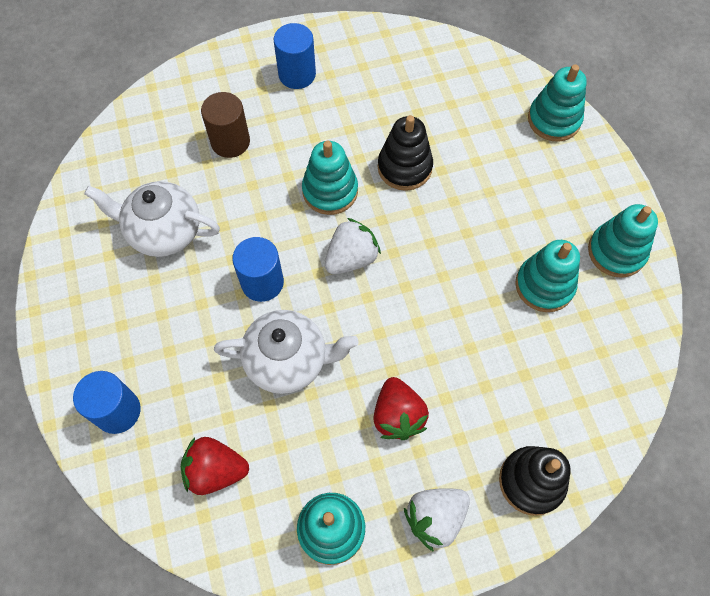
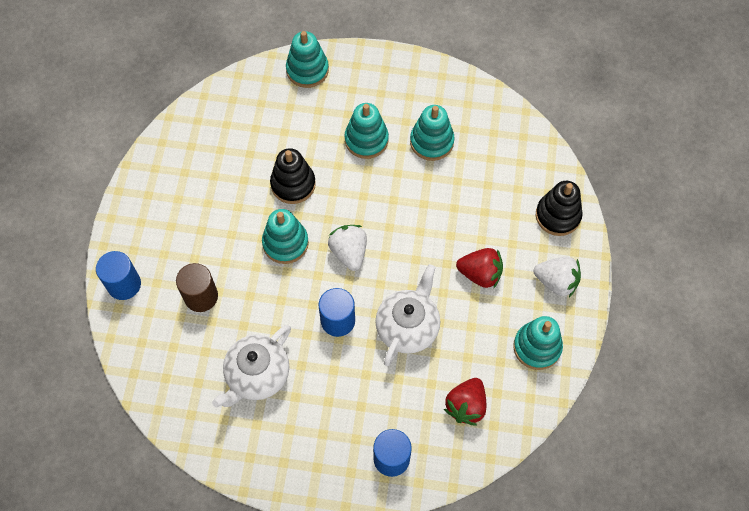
camera: 65 degrees left, 0 degrees up
blue cylinder [273,23,316,89] -> blue cylinder moved to [96,251,141,300]
white strawberry [404,488,470,552] -> white strawberry turned 60 degrees counterclockwise [534,257,581,297]
turquoise stacking toy [588,204,658,278] -> turquoise stacking toy moved to [344,103,389,159]

